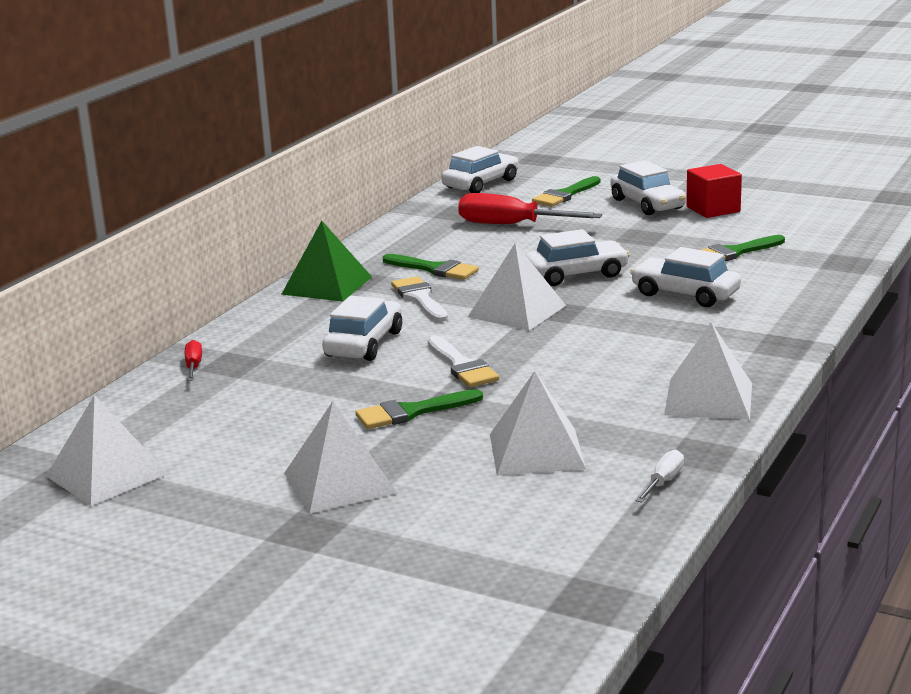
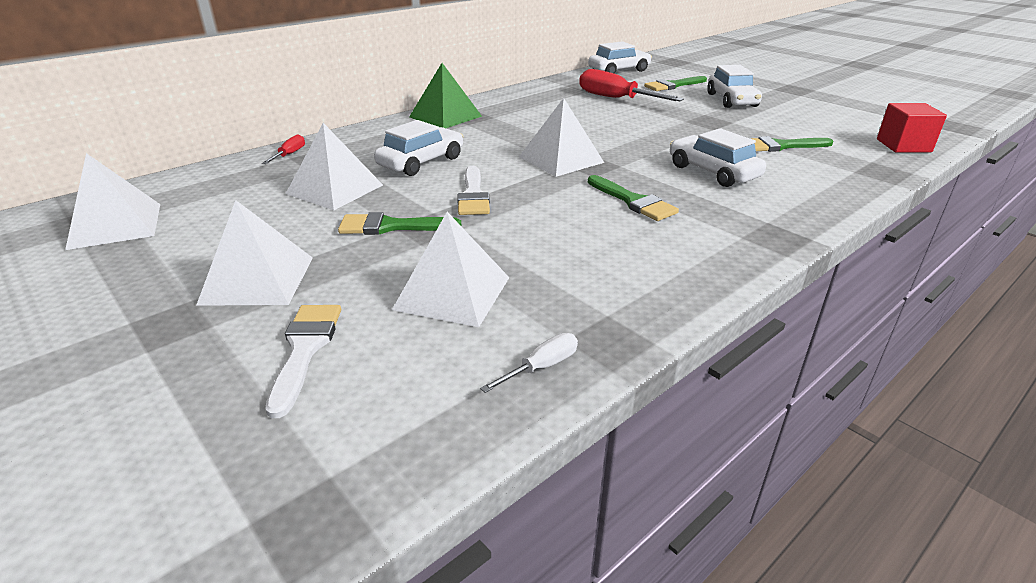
camera: 20 degrees right, 10 degrees up
green brush [383,254,479,280] -> green brush moved to [588,175,679,221]
white brush [391,276,448,322] -> white brush moved to [265,305,341,418]
white car [525,229,630,286] -> none
white pyramid [664,322,752,420] -> white pyramid moved to [286,123,383,210]
red cube [686,164,742,218] -> red cube moved to [877,103,947,153]

